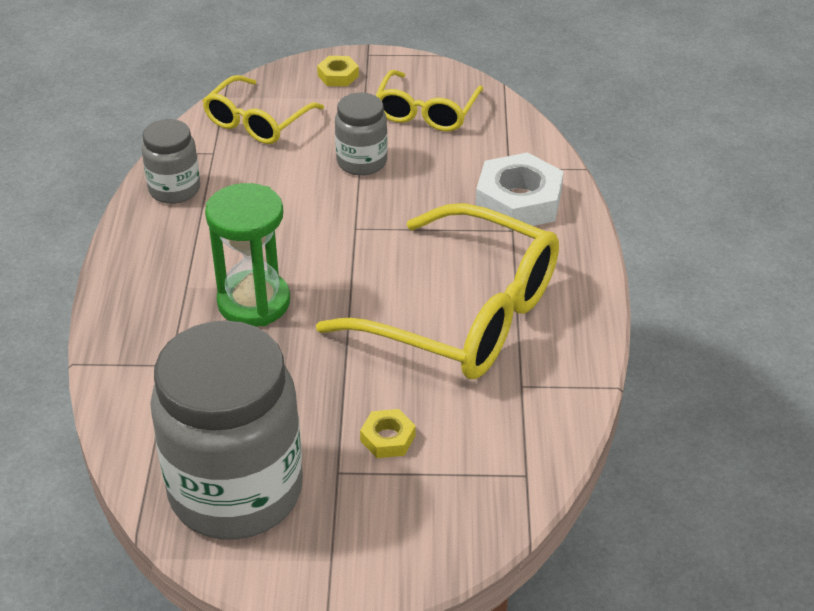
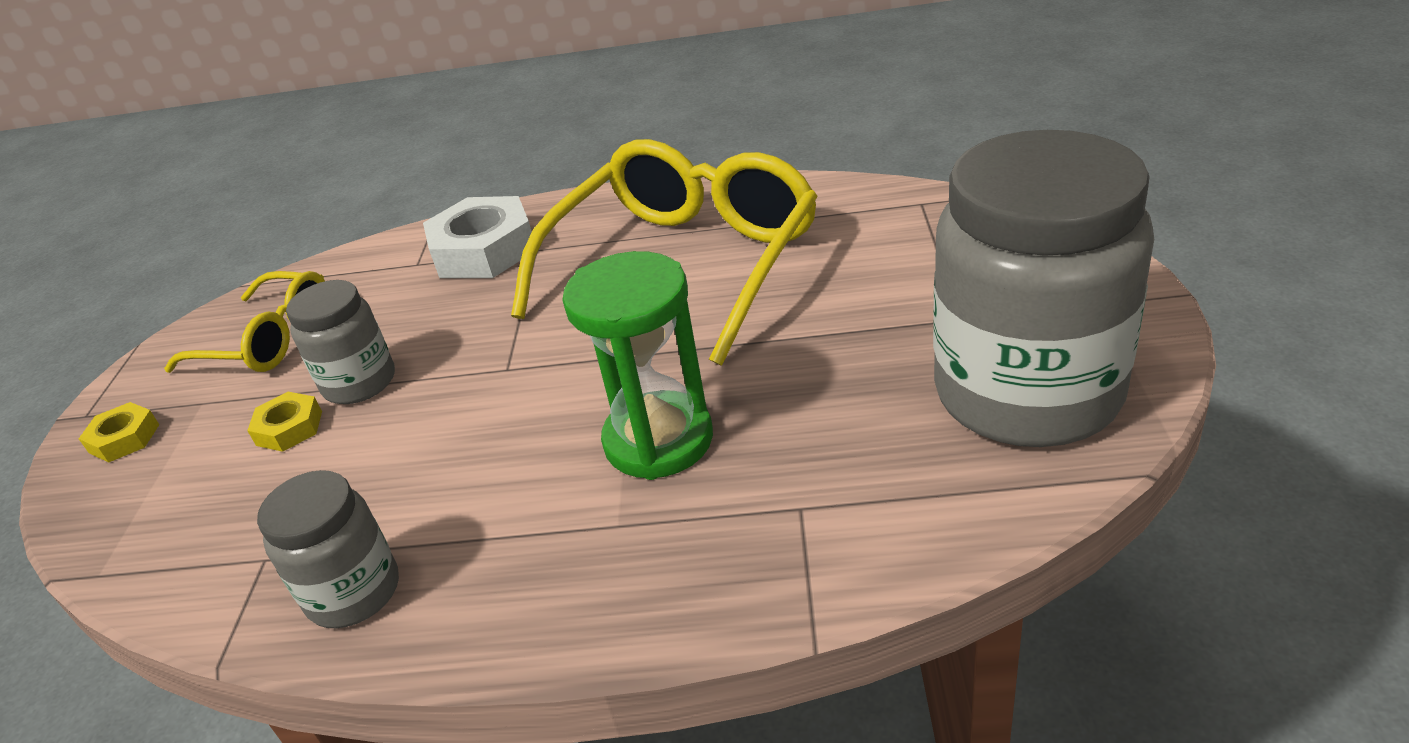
camera: 85 degrees left, 5 degrees down
yellow glasses [202,75,324,144] -> none
yellow nut [360,409,415,458] -> yellow nut moved to [247,392,322,452]

